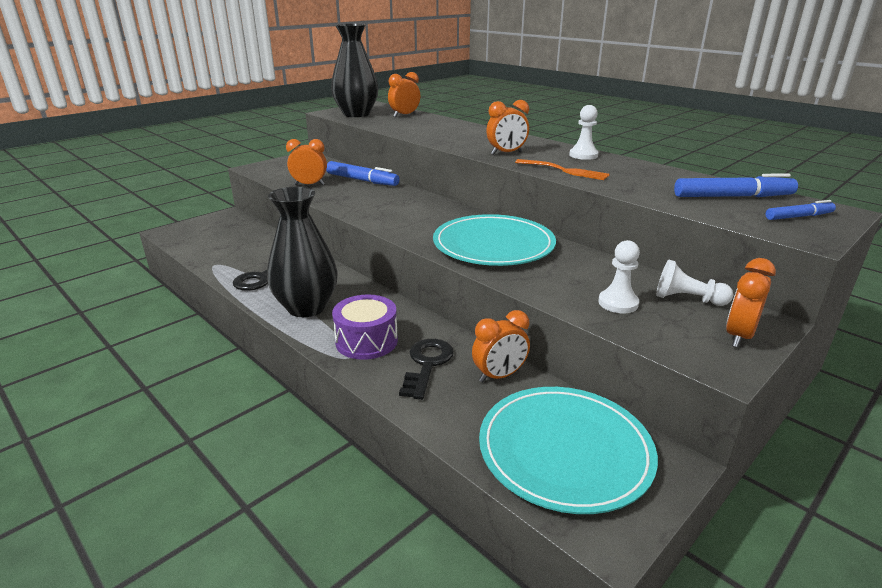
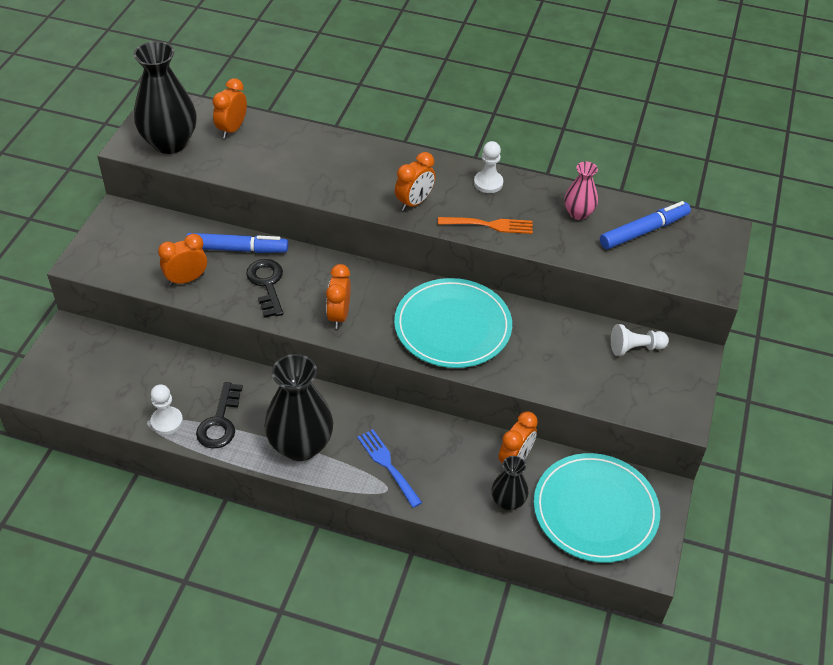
camera: 30 degrees left, 20 degrees up
purple drum [332,294,398,360] -> blue fork [357,429,422,508]
black key [399,339,454,400] -> black key moved to [246,259,283,318]
white pawn [598,240,640,313] -> white pawn moved to [150,384,183,435]
orange clock [726,258,776,347] -> orange clock moved to [326,264,350,329]
blue marker [766,200,836,220] -> none
none -> black vase [491,456,528,511]
none -> pink vase [564,161,598,220]

